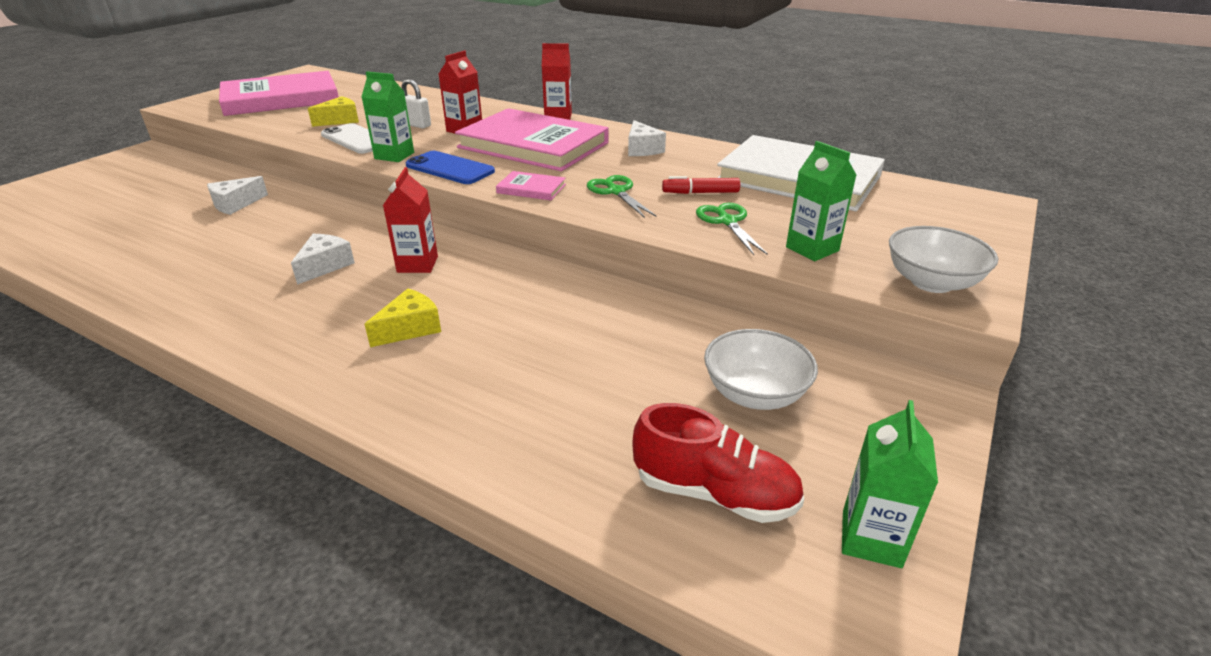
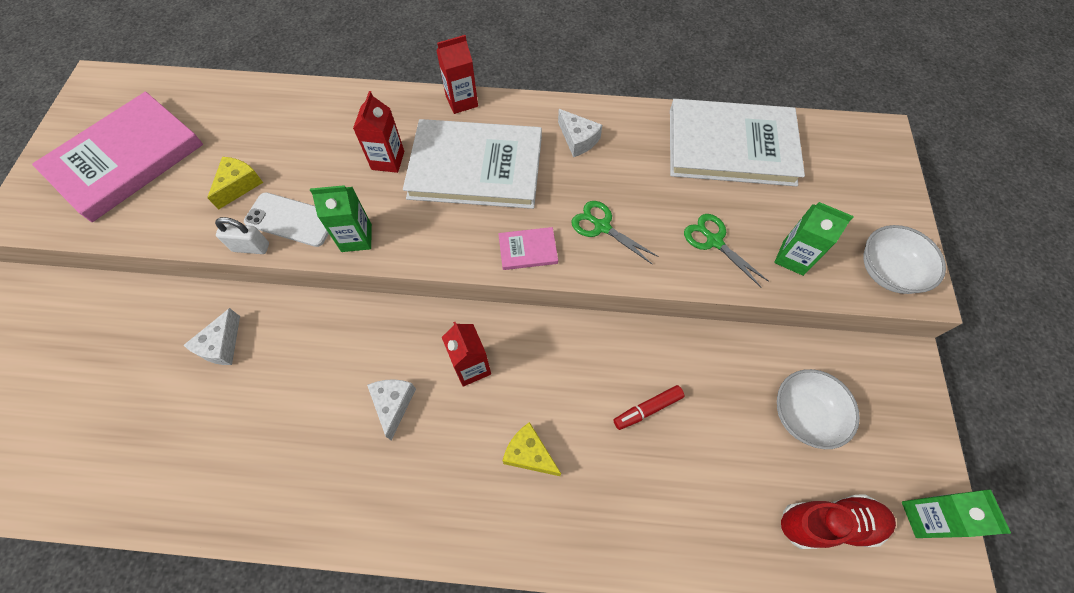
camera: 25 degrees left, 30 degrees up
yellow cheese [365,289,441,347] -> yellow cheese turned 75 degrees counterclockwise [502,422,561,476]
white padlock [401,79,431,128] -> white padlock moved to [215,217,269,254]
blue phone [406,151,495,184] -> none
pink book [455,108,609,171] -> white book [403,119,542,209]
red marker [662,176,740,194] -> red marker moved to [613,385,684,430]

